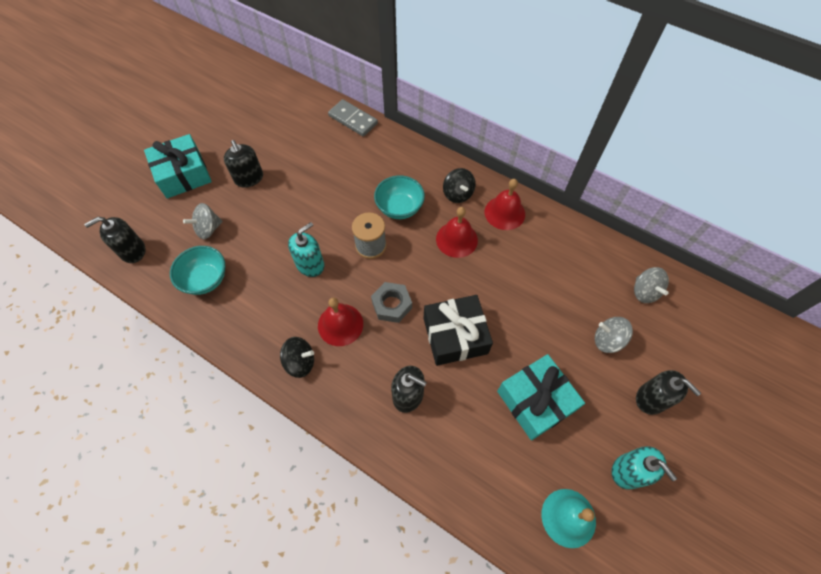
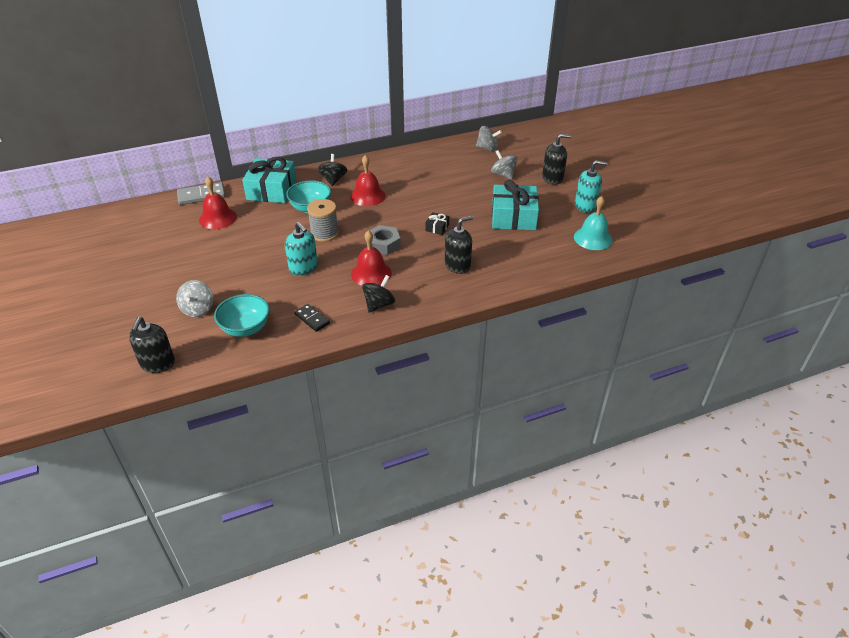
camera: 55 degrees left, 20 degrees down
turquoise gift [144,134,212,199] -> turquoise gift moved to [242,157,297,203]
black soap dispenser [224,140,263,188] -> none
turquoise soap dispenser [288,222,324,277] -> turquoise soap dispenser turned 150 degrees clockwise [285,222,318,276]
black gift [424,295,493,366] -> black gift [426,212,449,235], size x0.43
black spinning top [443,168,476,203] -> black spinning top turned 105 degrees counterclockwise [318,154,347,186]
red bell [485,179,525,230] -> red bell moved to [199,177,237,229]
grey spinning top [595,317,633,353] -> grey spinning top turned 90 degrees clockwise [491,150,517,180]
none -> black domino [294,304,330,332]

